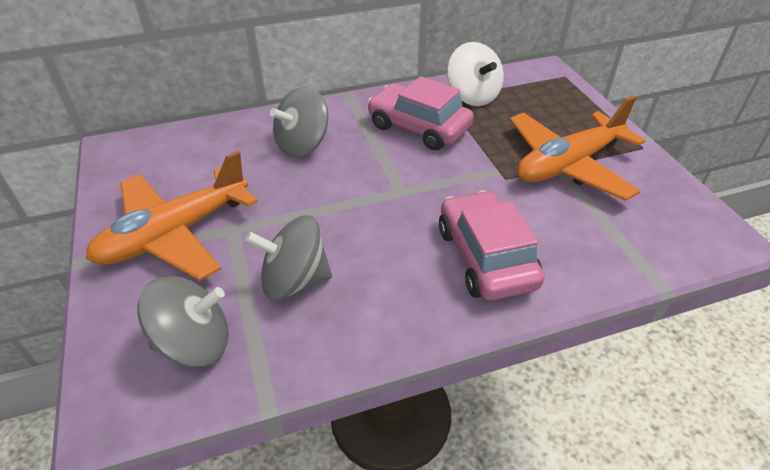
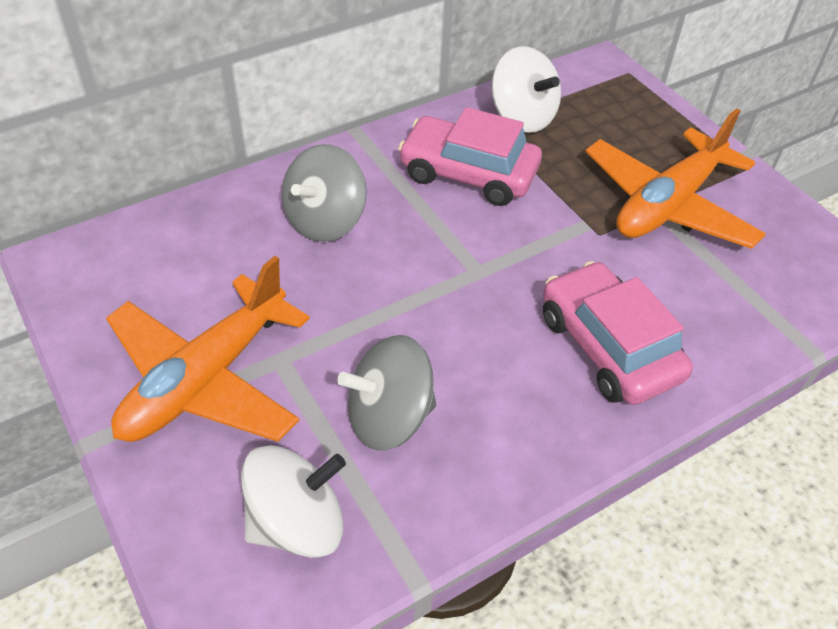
camera: 15 degrees left, 5 degrees up
grey spinning top [137,276,229,367] -> white spinning top [241,445,346,558]

